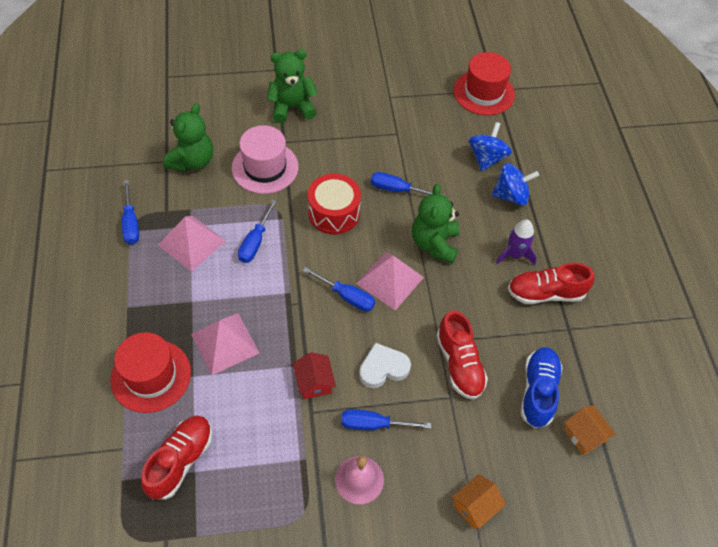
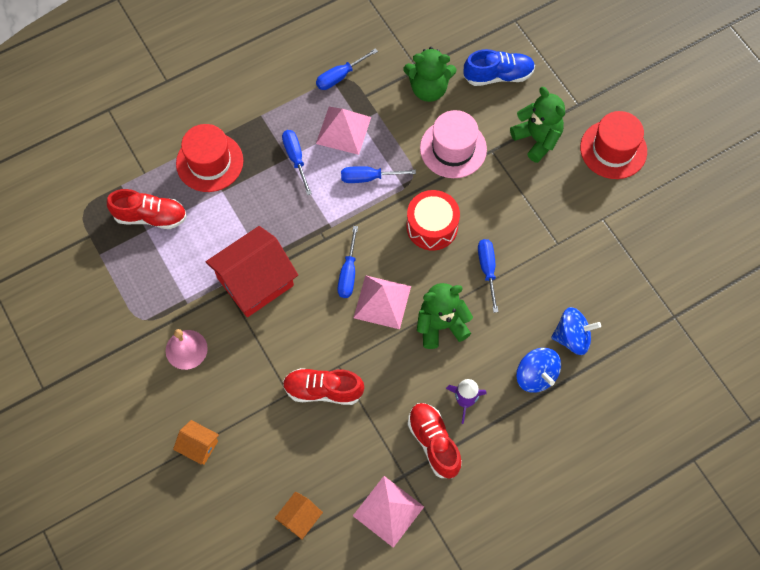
camera: 70 degrees right, 10 degrees up
pink pyramid [191,313,260,375] -> pink pyramid moved to [353,476,424,548]
red house [293,352,336,399] -> red house [206,226,298,317], size x2.08
blue screwdriver [341,409,431,430] -> blue screwdriver moved to [282,130,312,195]
white heart [359,343,411,388] -> none
red shoe [436,311,488,400] -> red shoe turned 45 degrees clockwise [283,368,364,405]
red hat [454,52,515,115] -> red hat moved to [580,111,647,179]
blue shoe [520,347,562,428] -> blue shoe moved to [464,49,535,86]

